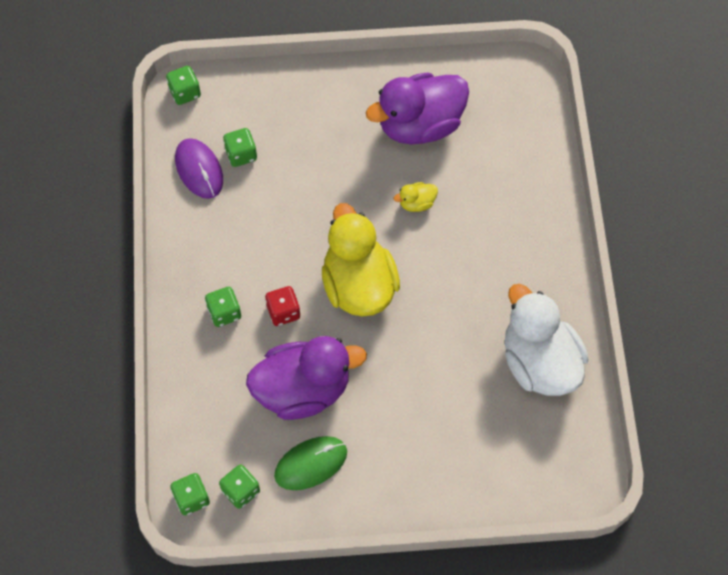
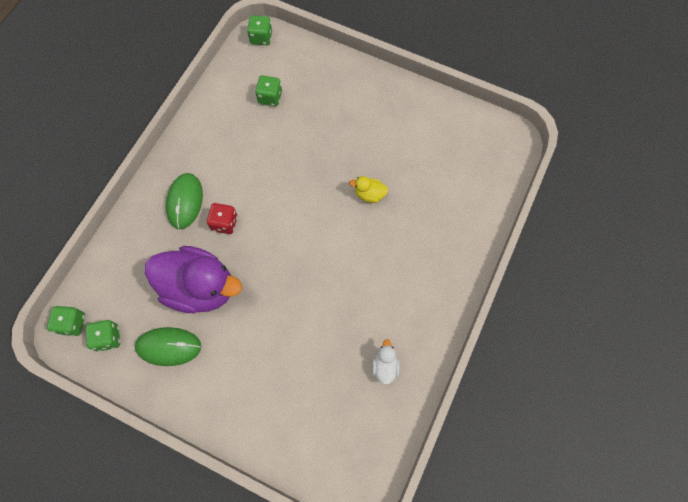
camera: 30 degrees right, 5 degrees up
purple mouse [175,138,223,199] -> none
green dice [205,287,241,327] -> green mouse [166,173,203,229]
yellow duck [322,203,400,316] -> none
purple duck [366,72,469,145] -> none
white duck [505,284,589,396] -> white duck [372,339,400,384], size x0.41

